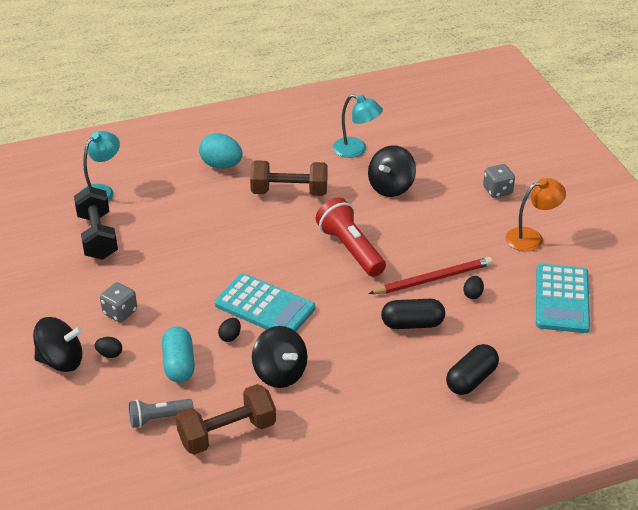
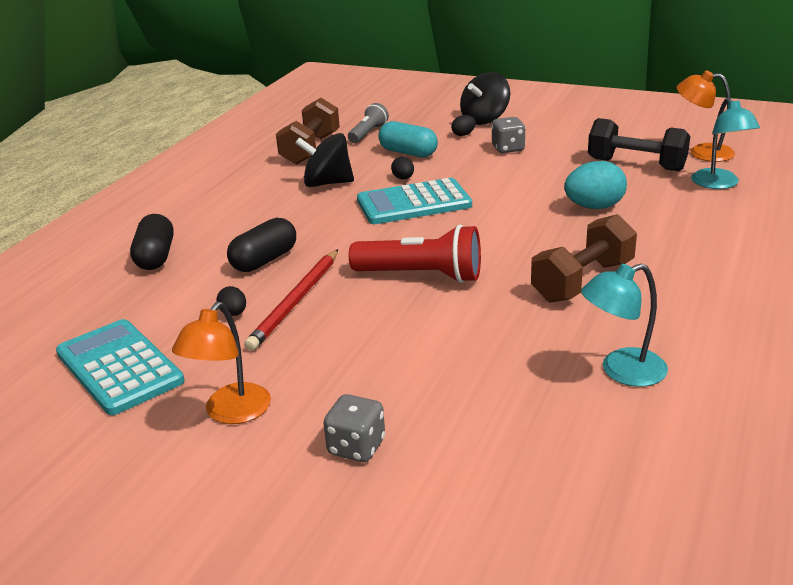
camera: 135 degrees right, 10 degrees down
turquoise egg [199,133,242,169] -> turquoise egg moved to [564,161,627,209]
black spinning top [368,145,416,197] -> none
none -> orange lamp [676,70,735,162]

